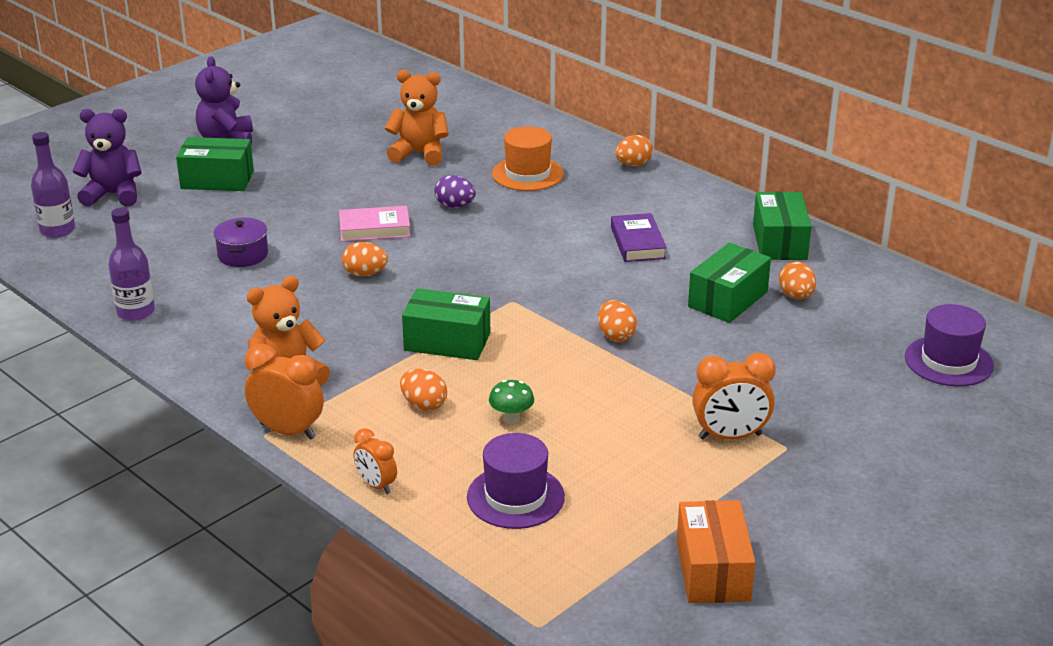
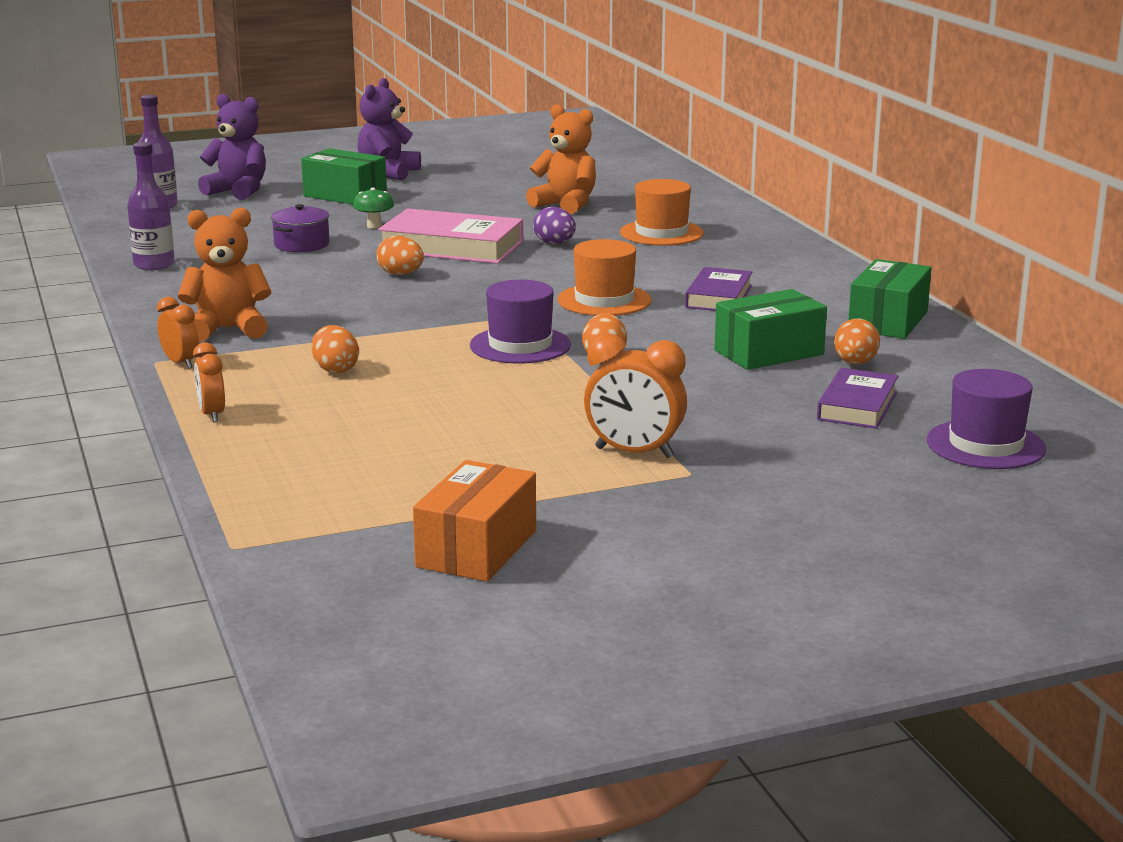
camera: 25 degrees right, 10 degrees down
orange clock [245,344,324,440] -> orange clock [157,297,199,369], size x0.61
pink book [339,206,411,241] -> pink book [378,208,523,264], size x1.63
green box [402,288,490,360] -> none
purple hat [467,433,565,529] -> purple hat moved to [470,280,571,364]
green mushroom [489,380,534,424] -> green mushroom moved to [353,188,394,229]
orange egg [615,135,653,166] -> none
none -> orange hat [557,239,652,316]
none -> purple book [817,368,898,429]

